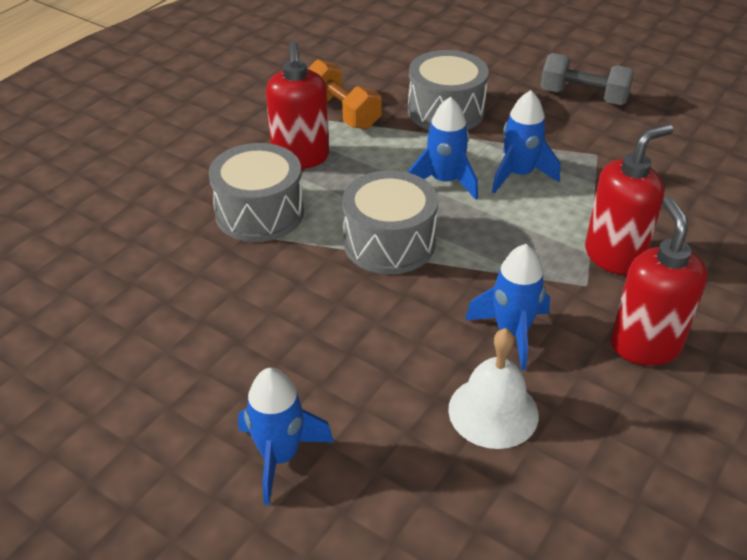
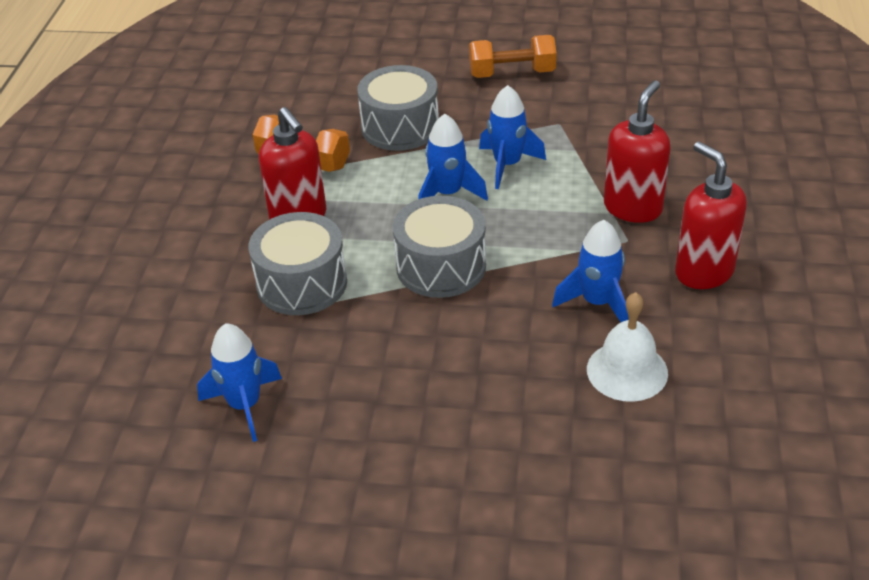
camera: 25 degrees left, 0 degrees up
blue rocket [238,368,334,505] -> blue rocket moved to [197,323,282,442]
grey dumbbell [541,53,634,105] -> orange dumbbell [469,35,557,78]

